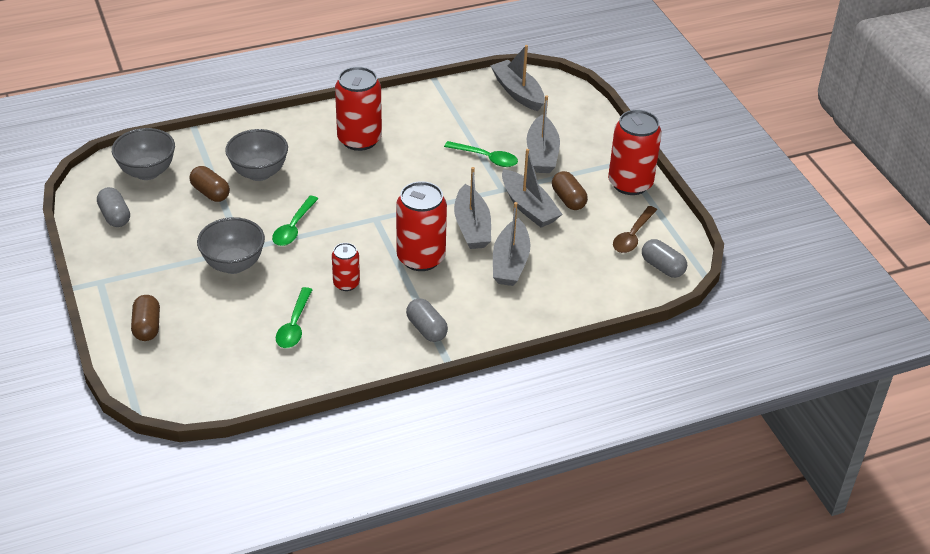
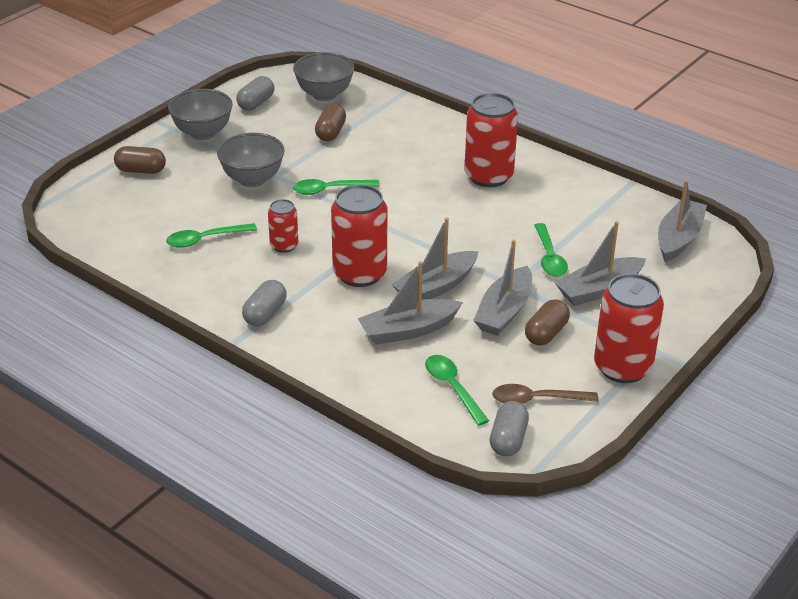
camera: 60 degrees right, 5 degrees down
brown capsule [131,295,160,341] -> brown capsule turned 45 degrees clockwise [114,146,166,174]
grey bowl [225,129,288,181] -> grey bowl moved to [168,89,233,140]
none -> green spoon [425,355,489,426]

